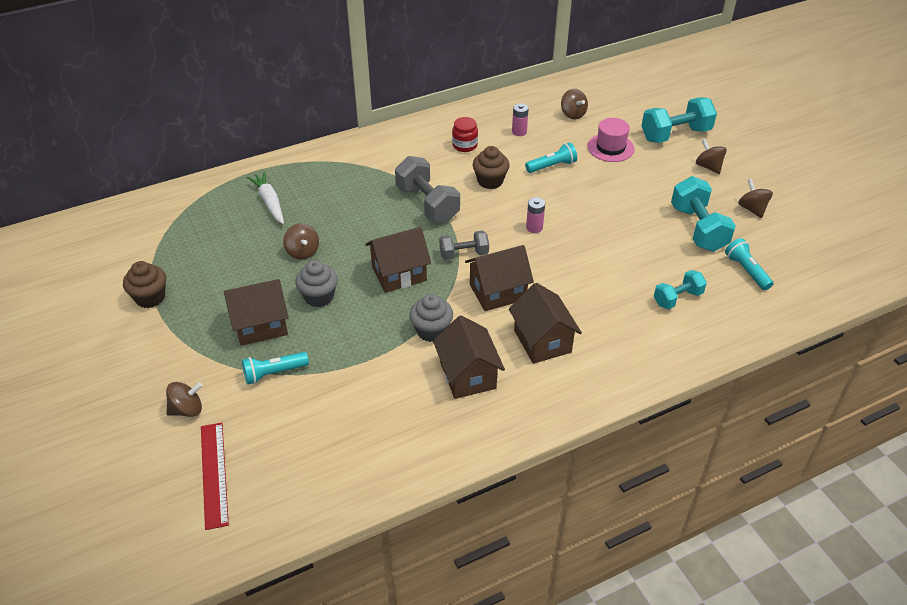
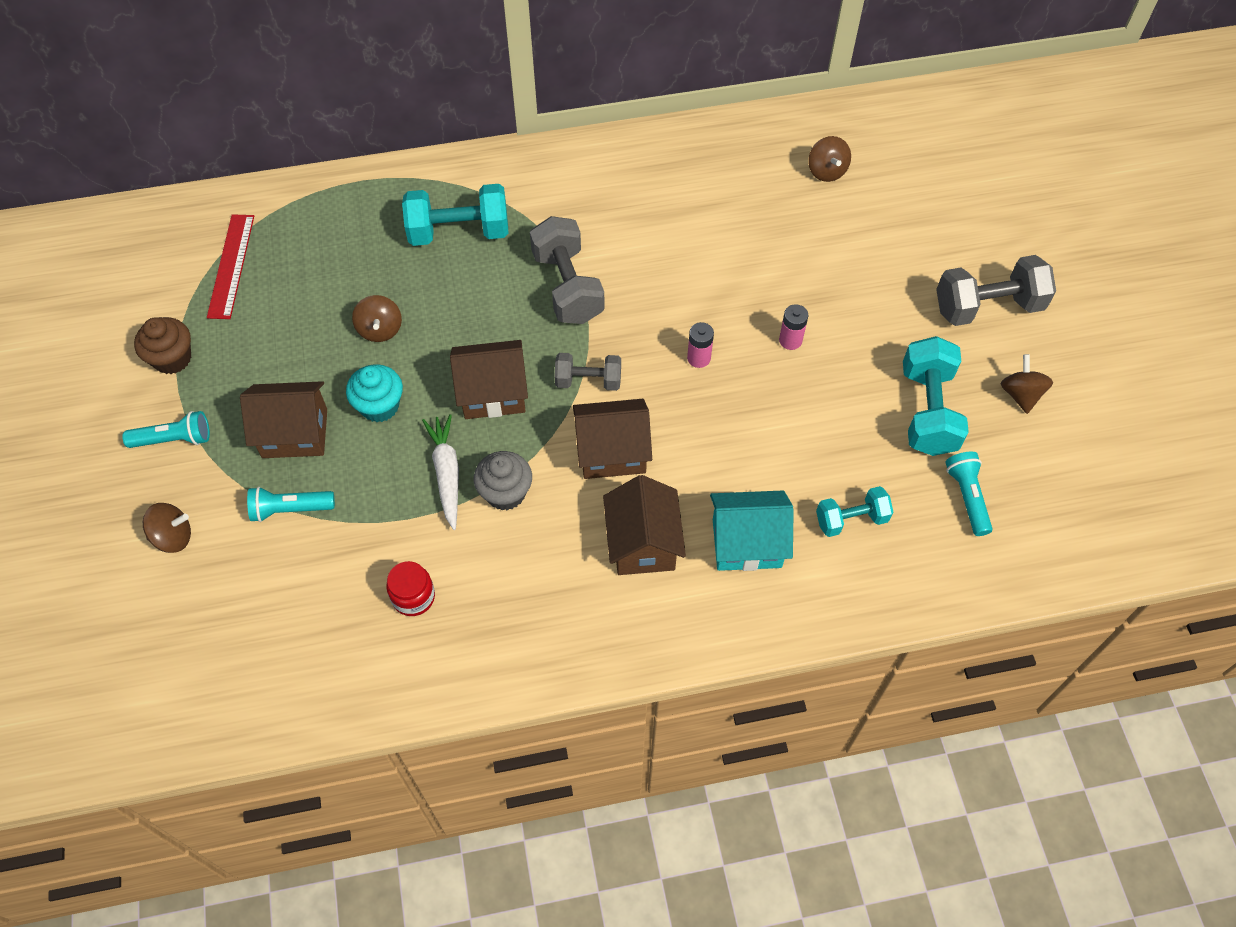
camera: 15 degrees right, 15 degrees up
red ruler [201,423,229,530] -> red ruler moved to [207,214,254,319]
white carrot [247,172,284,224] -> white carrot moved to [422,414,459,530]
grey cupcake [295,260,338,307] -> turquoise cupcake [346,364,403,422]
brown house [433,315,505,399] -> none
red jar [452,117,478,152] -> red jar moved to [386,561,435,616]
brown cupcake [473,146,510,189] -> none
pink battery [512,103,529,136] -> pink battery moved to [779,304,809,350]
turquoise flashlight [525,143,577,173] -> turquoise flashlight moved to [122,411,210,448]
pink hat [587,118,635,162] -> none
turquoise dumbbell [642,97,717,143] -> turquoise dumbbell moved to [402,184,508,246]
brown spinning top [696,139,727,174] -> grey dumbbell [936,255,1056,326]
none -> turquoise house [710,491,794,571]

